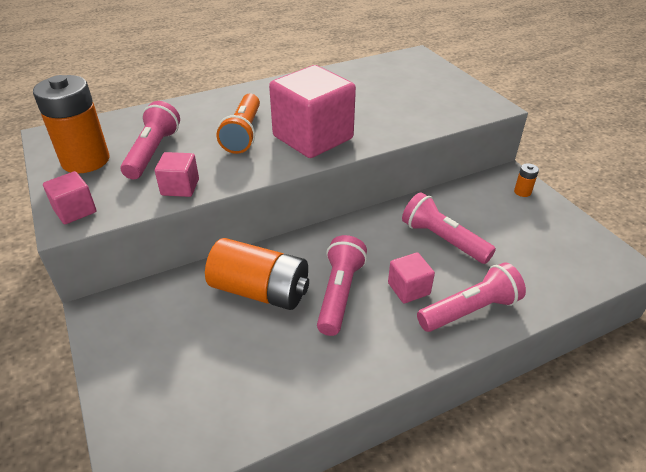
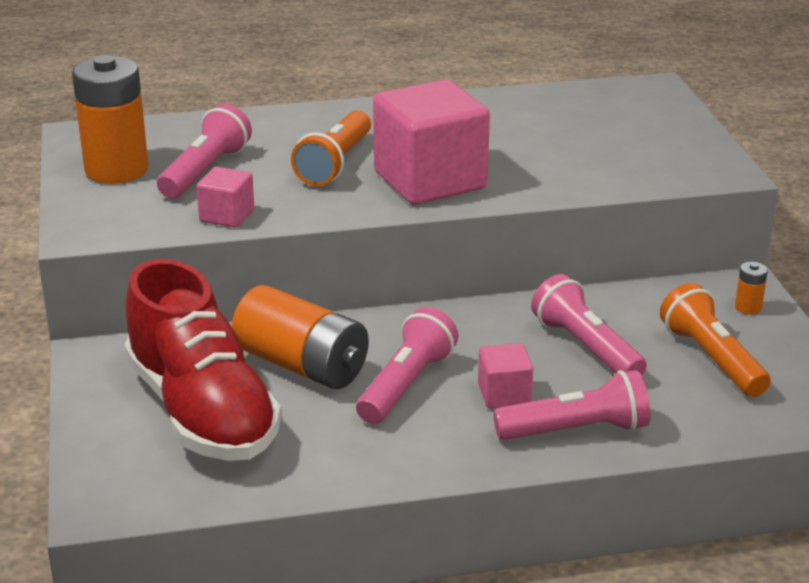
camera: 15 degrees right, 10 degrees down
pink cube [43,171,96,224] -> none
none -> red shoe [124,259,281,461]
none -> orange flashlight [660,283,771,397]

